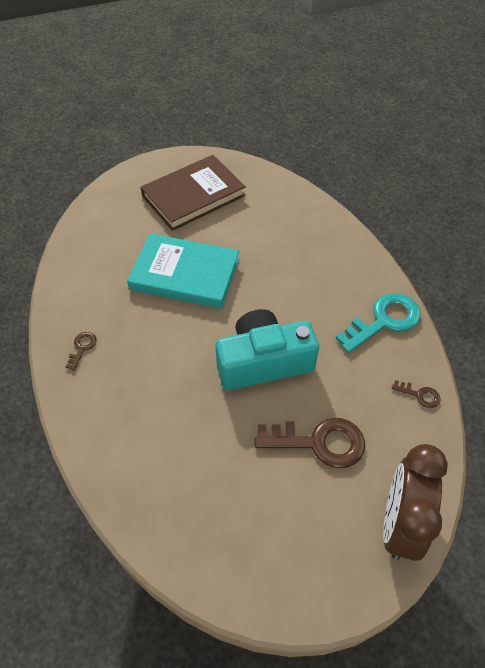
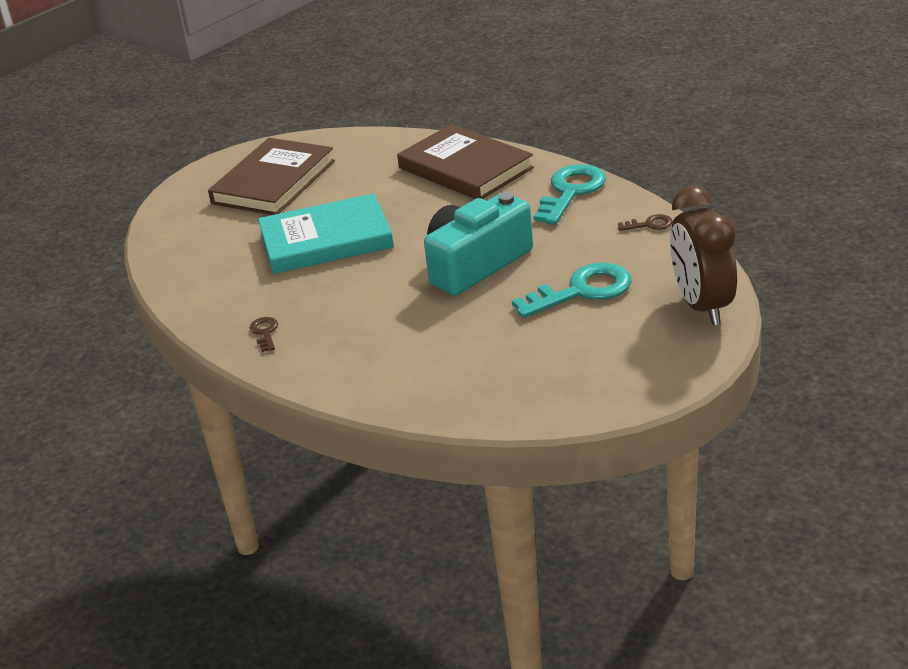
camera: 25 degrees left, 20 degrees down
brown key [255,418,365,468] -> turquoise key [512,263,632,318]
none -> brown book [397,124,534,199]

